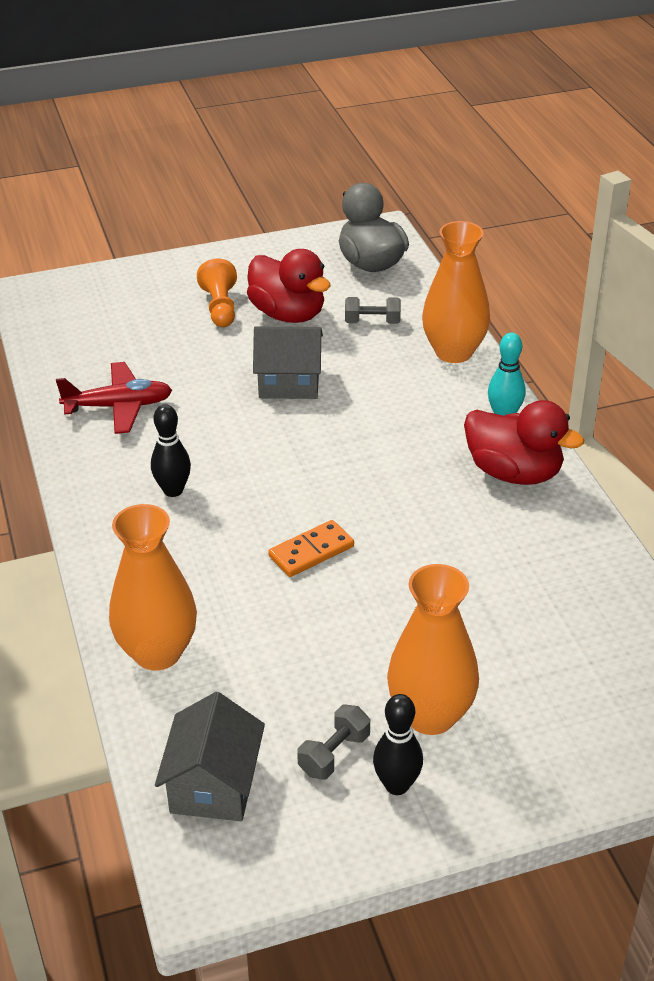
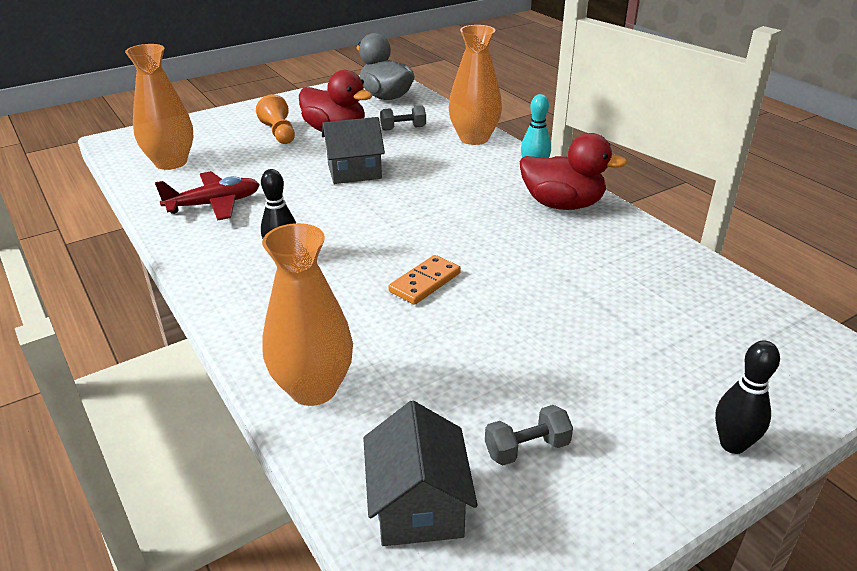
camera: 15 degrees left, 5 degrees down
grey dumbbell [297,705,370,780] -> grey dumbbell turned 45 degrees clockwise [485,405,573,465]
black bowling pin [373,694,423,795] -> black bowling pin moved to [715,341,780,454]
orange vase [387,564,479,735] -> orange vase moved to [125,44,193,170]

